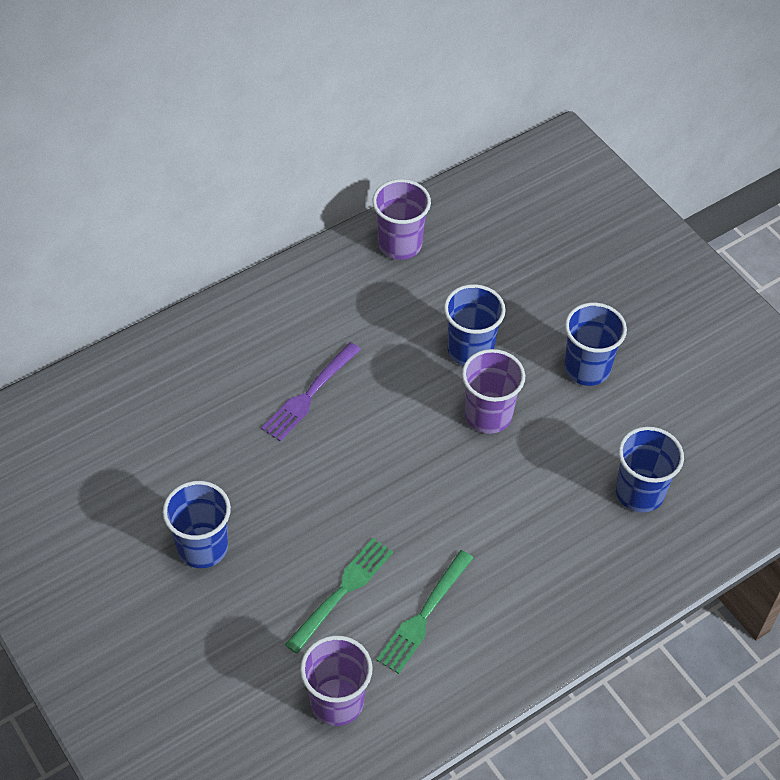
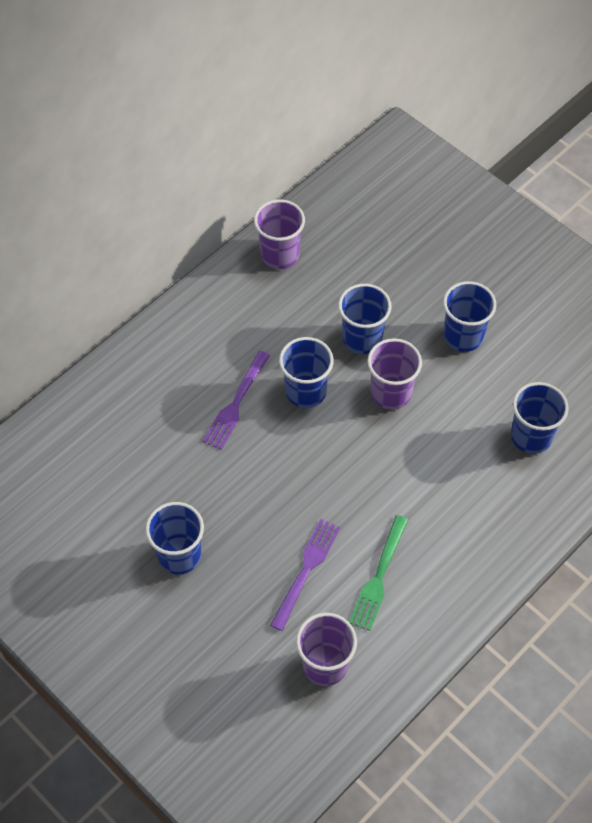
camera: 10 degrees left, 5 degrees up
green fork [285,538,393,654] -> purple fork [270,519,340,631]
none -> blue cup [279,337,334,408]

